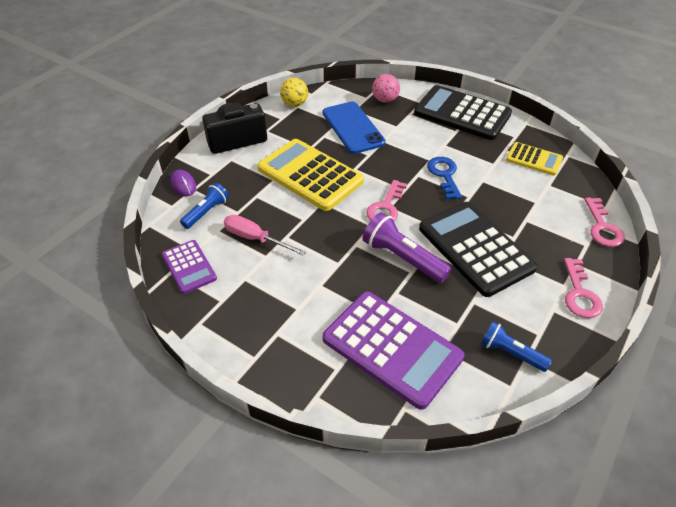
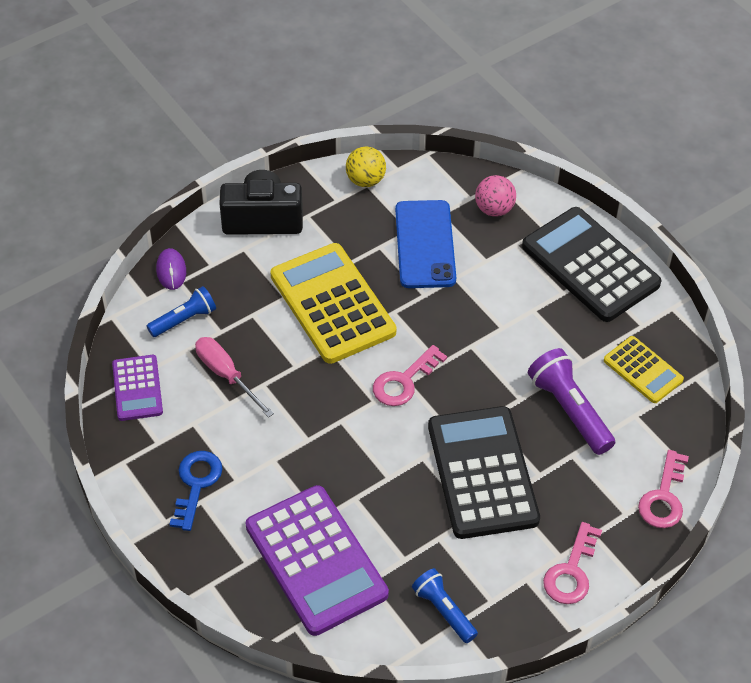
camera: 20 degrees right, 5 degrees up
purple flashlight [363,212,452,283] -> purple flashlight moved to [528,348,615,455]
blue key [427,157,462,200] -> blue key moved to [169,451,223,531]

